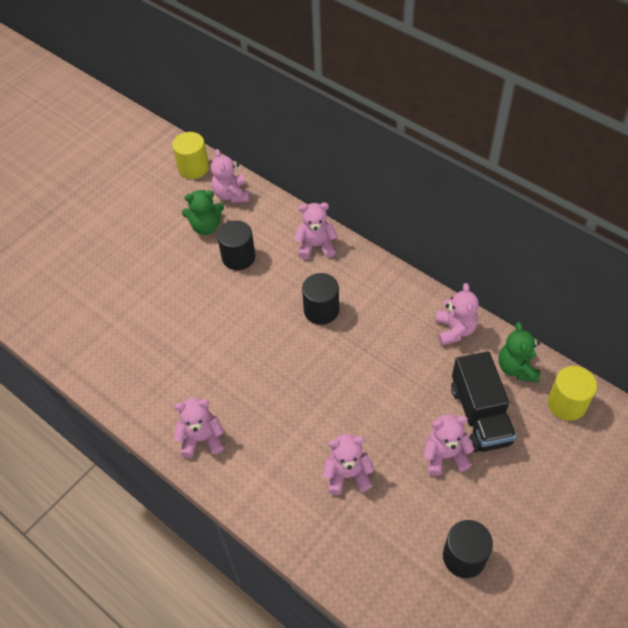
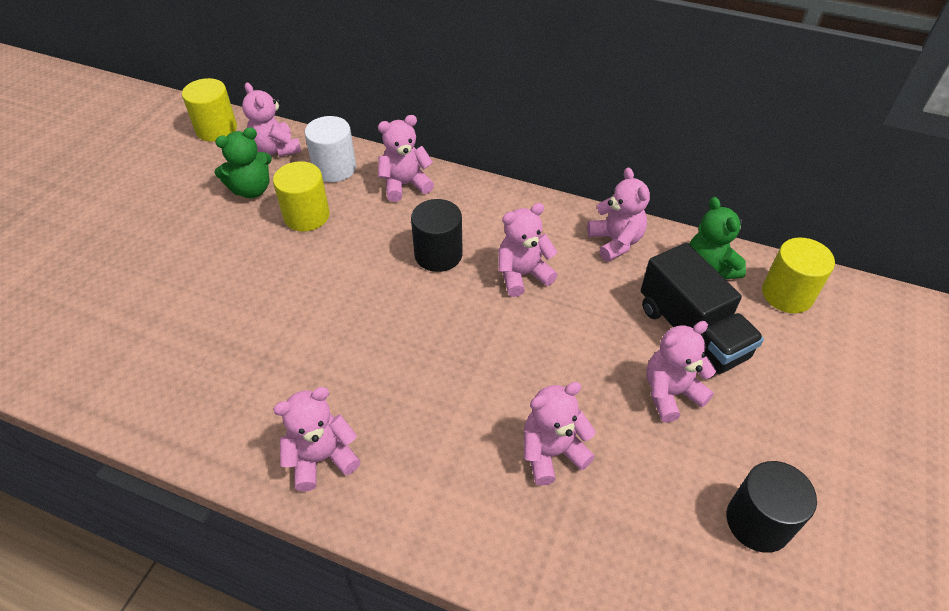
camera: 20 degrees left, 5 degrees down
black cylinder [217,220,255,270] -> yellow cylinder [273,161,330,231]
none -> white cylinder [305,116,356,182]
none -> pink teddy bear [498,203,558,297]

